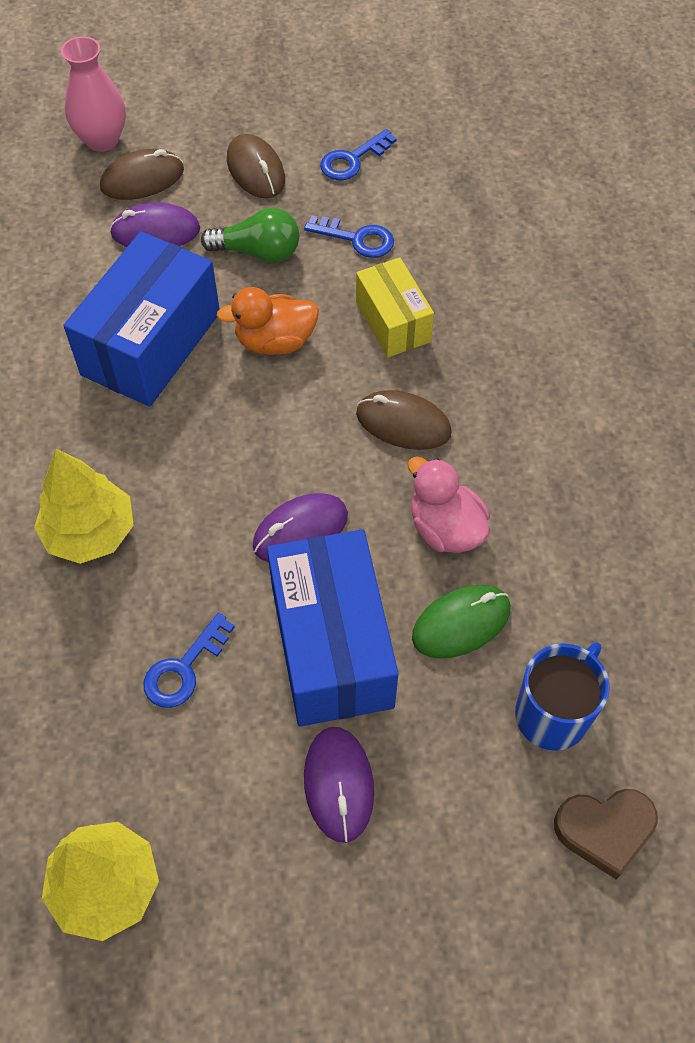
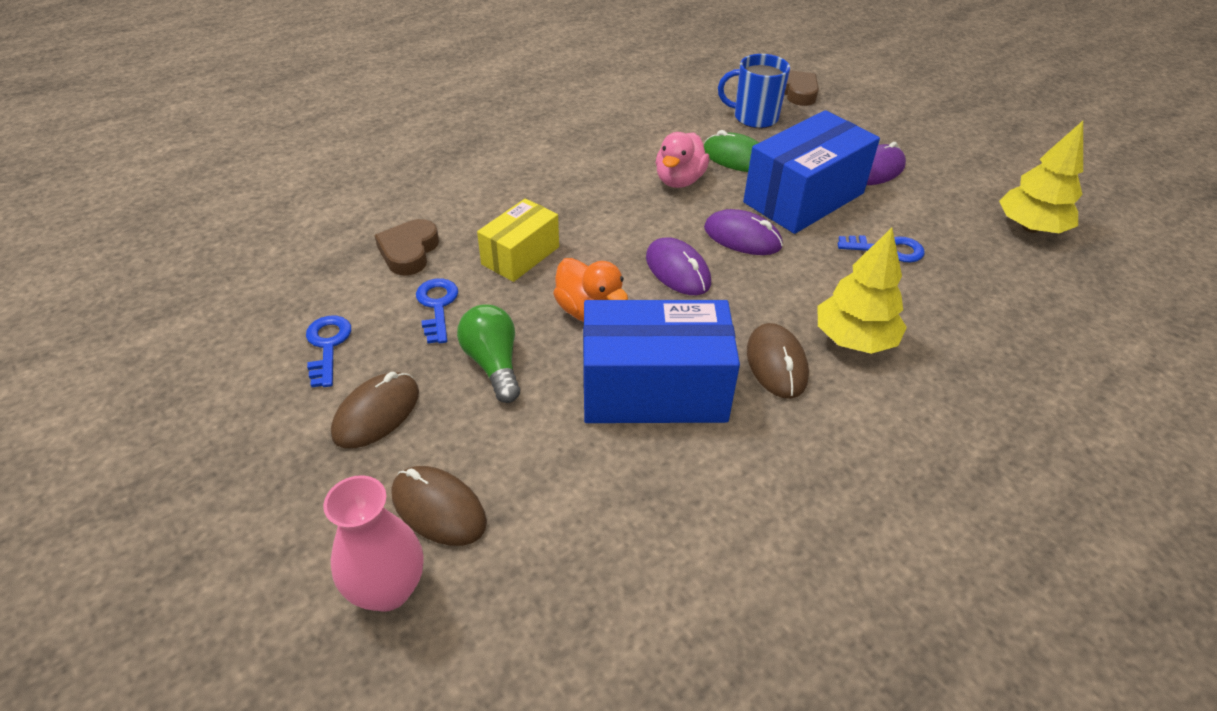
camera: 120 degrees left, 15 degrees down
purple mouse [110,202,200,247] -> purple mouse moved to [646,237,711,295]
blue key [320,129,397,180] -> blue key turned 120 degrees counterclockwise [306,316,351,387]
brown mouse [356,390,452,450] -> brown mouse moved to [747,323,809,399]
none -> brown heart [374,219,439,276]

